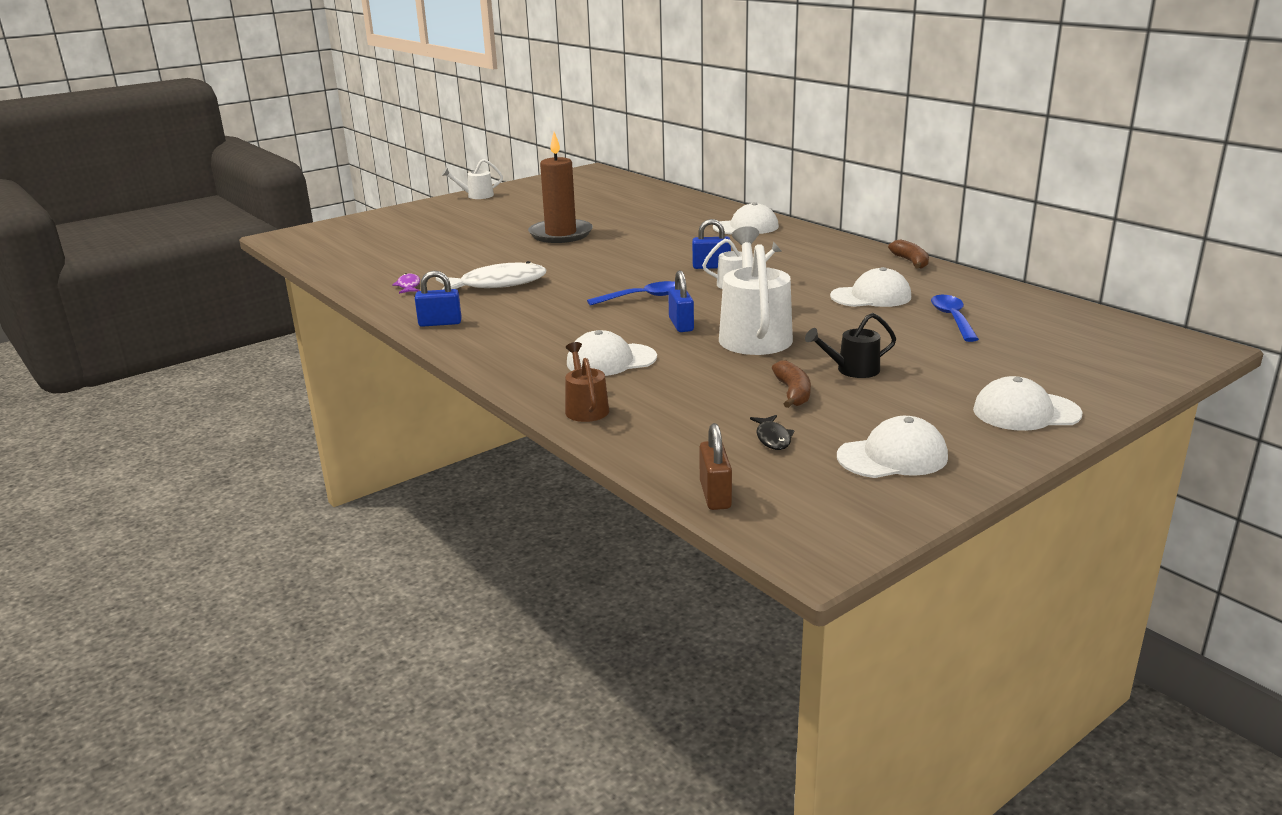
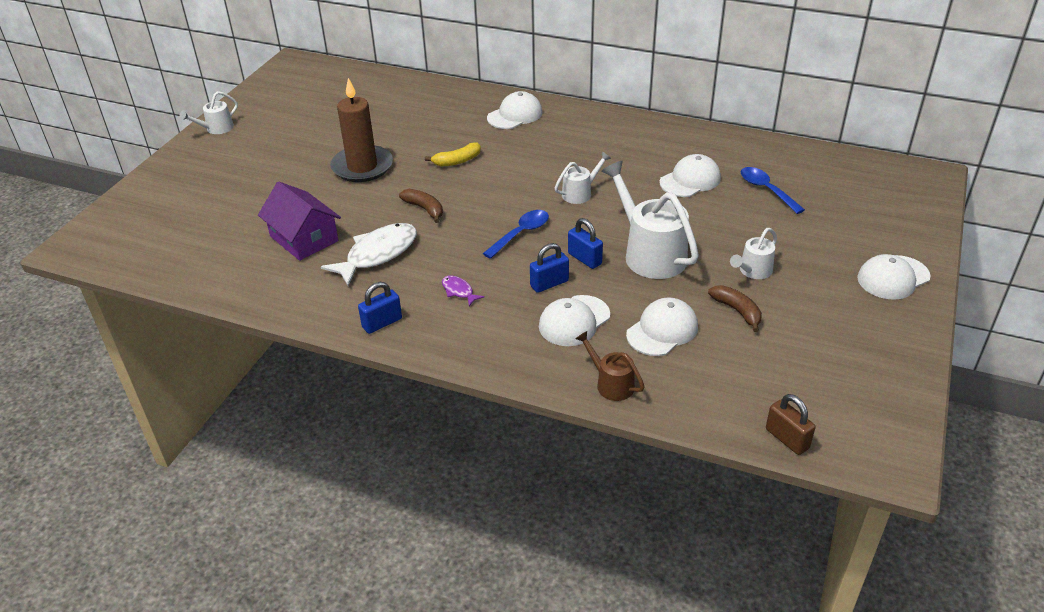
camera: 30 degrees left, 15 degrees up
purple fish [392,273,420,294] -> purple fish moved to [442,276,485,306]
blue padlock [692,219,731,269] -> blue padlock moved to [530,243,569,293]
black fish [750,415,794,450] -> none
black watering can [805,313,896,378] -> white watering can [730,228,777,279]
white cap [837,416,948,478] -> white cap moved to [626,297,698,356]
brown banana [888,240,929,269] -> brown banana moved to [399,189,443,223]
none -> purple house [258,182,341,261]
none -> yellow banana [425,143,481,167]

